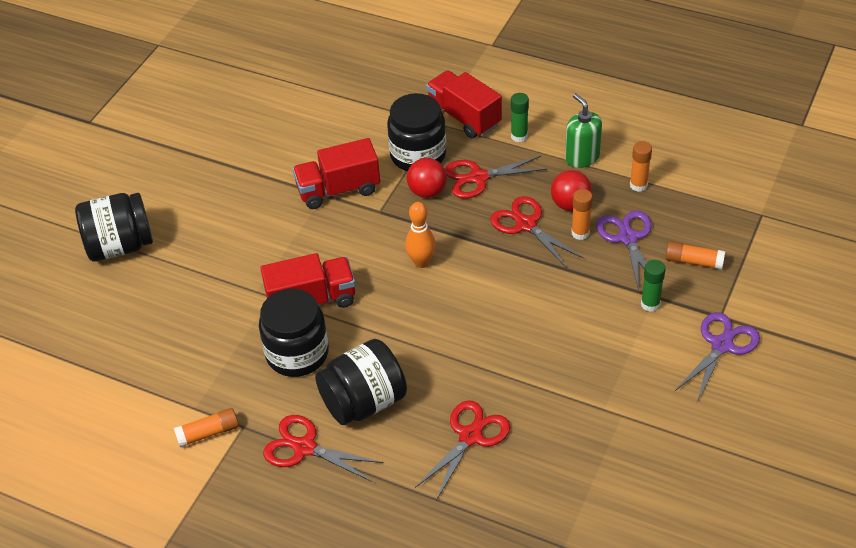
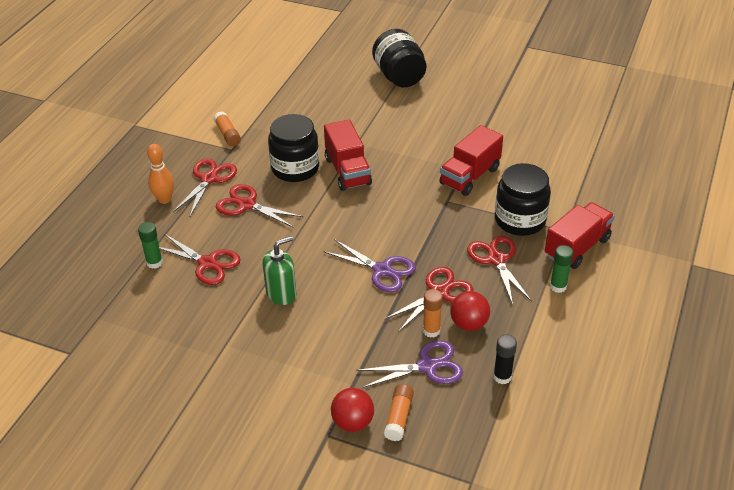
camera: 85 degrees right, 5 degrees down
red truck [293,138,380,209] -> red truck turned 120 degrees counterclockwise [439,125,503,196]
black jar [315,339,407,425] -> red scissors [216,184,303,228]
orange bowling pin [405,202,436,268] -> orange bowling pin moved to [147,144,174,204]
red ball [407,158,447,198] -> red ball moved to [331,388,374,432]
green soap dispenser [565,93,602,168] -> green soap dispenser moved to [262,236,296,305]
orange glue stick [630,141,652,192] -> black glue stick [493,335,517,384]
green glue stick [641,260,665,312] -> green glue stick moved to [138,222,163,269]
purple scissors [675,312,760,402] -> purple scissors moved to [323,239,416,292]

